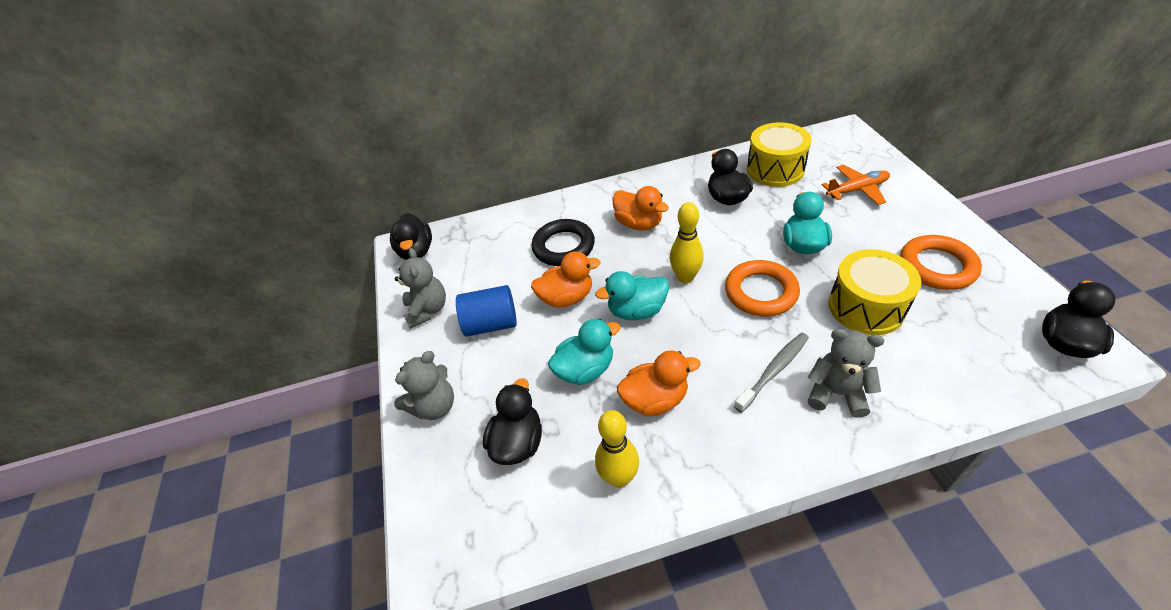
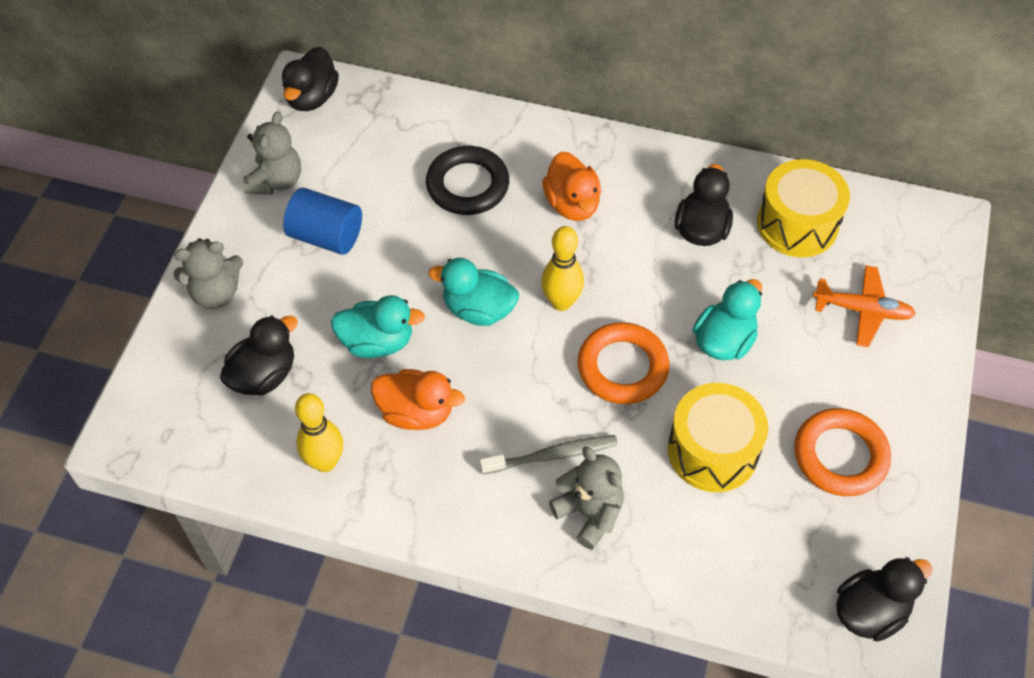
camera: 25 degrees right, 10 degrees up
orange duck [531,251,601,308] -> none

